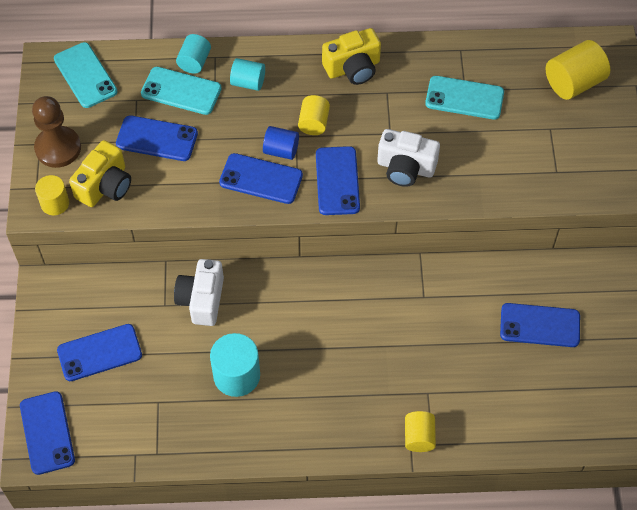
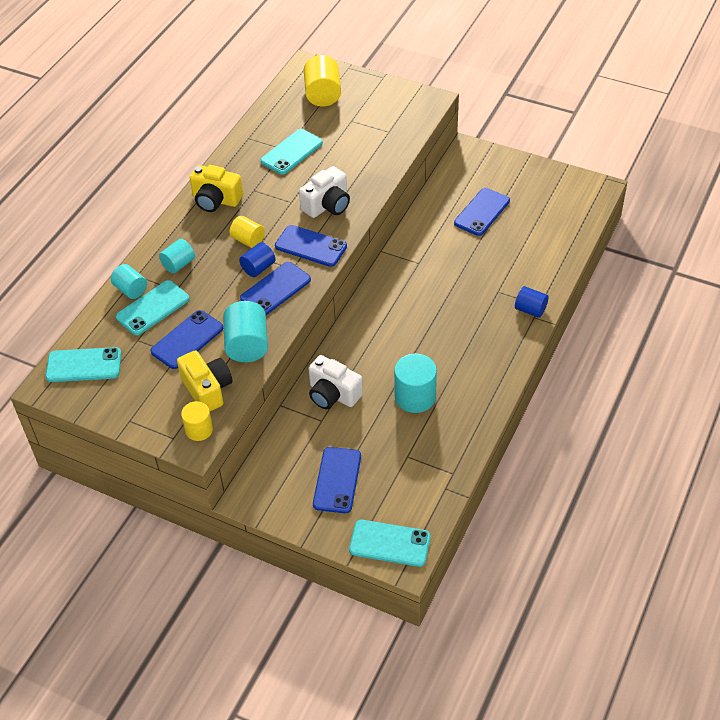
camera: 60 degrees left, 10 degrees down
blue phone [20,391,75,475] -> turquoise phone [349,520,431,567]
brown pawn [32,96,81,168] -> none
yellow camera [322,28,381,85] -> yellow camera turned 105 degrees clockwise [190,165,243,212]
yellow cylinder [405,411,436,452] -> blue cylinder [515,286,548,318]
none -> turquoise cylinder [223,301,268,362]

